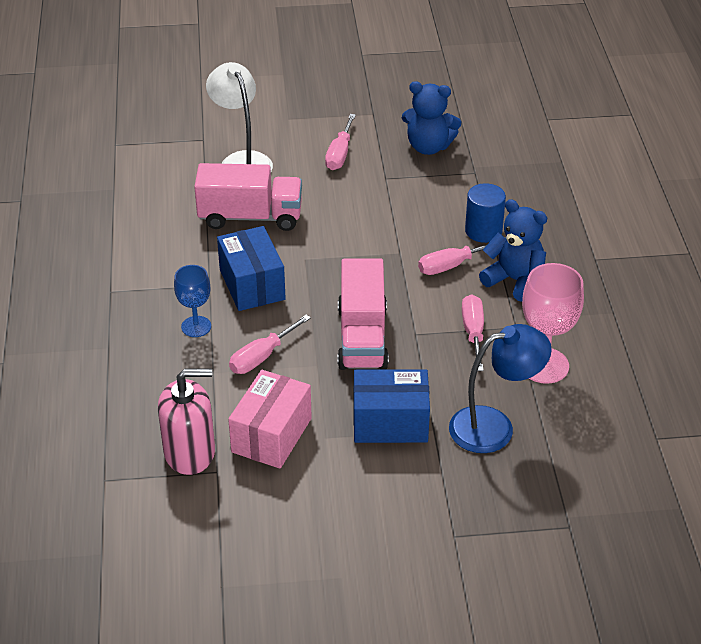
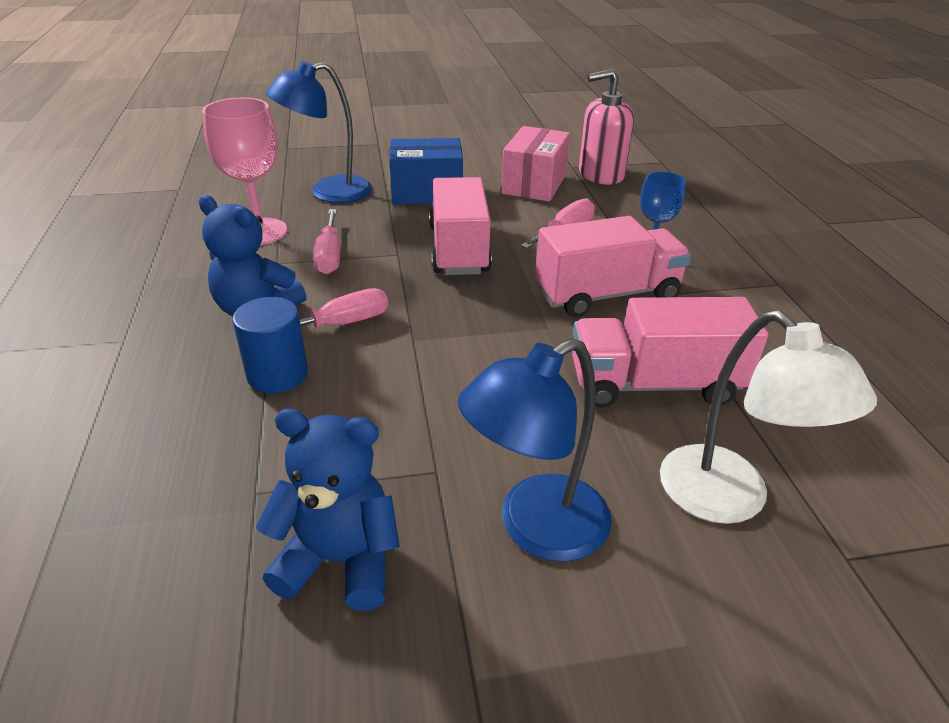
camera: 175 degrees right, 5 degrees down
blue box [217,226,286,311] -> pink truck [535,216,691,317]
pink screwdriver [325,114,356,170] -> blue lamp [458,338,612,562]

